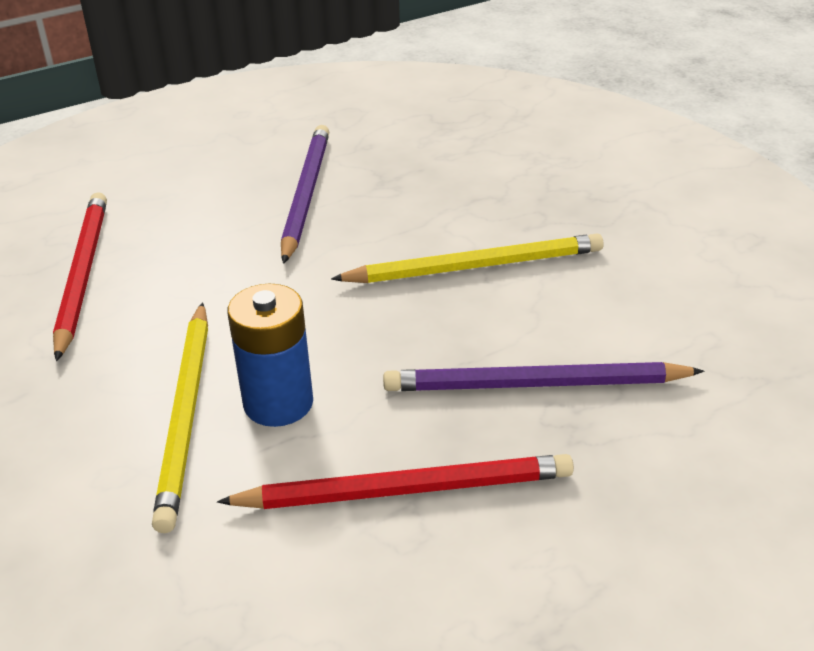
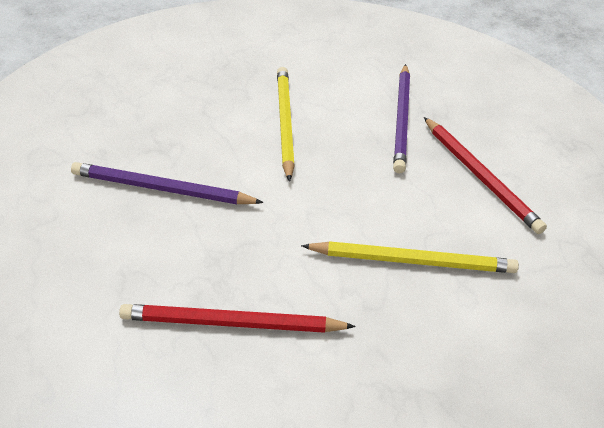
camera: 85 degrees left, 5 degrees up
red pencil [217,454,574,509] -> red pencil turned 150 degrees clockwise [424,117,547,234]
blue battery [227,284,313,427] -> none

